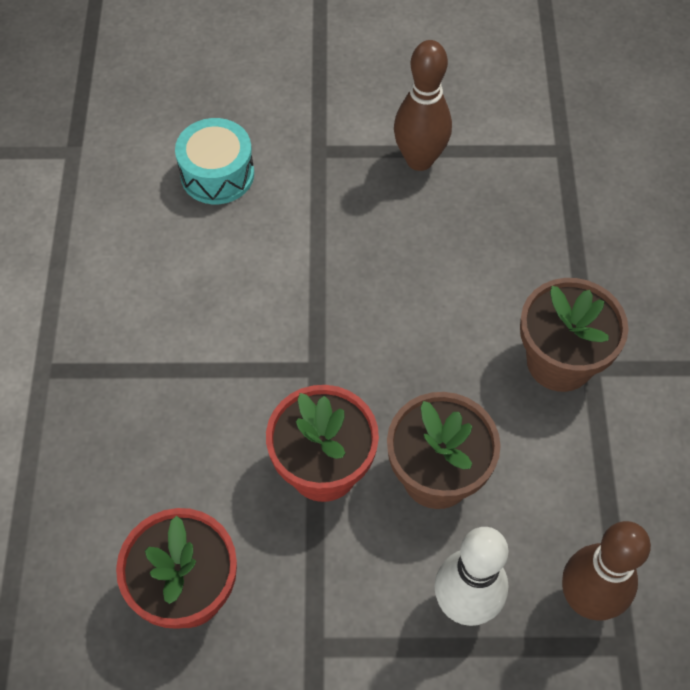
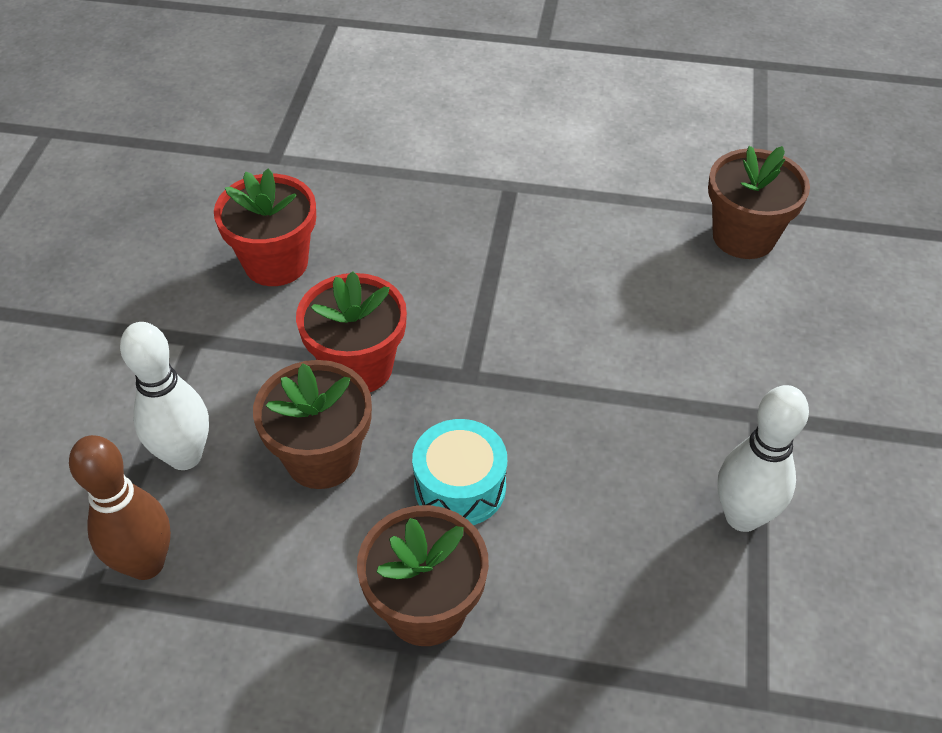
camera: 100 degrees right, 10 degrees down
turquoise drum [175,118,254,204] -> turquoise drum moved to [412,419,507,525]
brown bowling pin [394,40,452,171] -> white bowling pin [717,385,809,532]
none -> brown flower pot [708,146,810,259]

